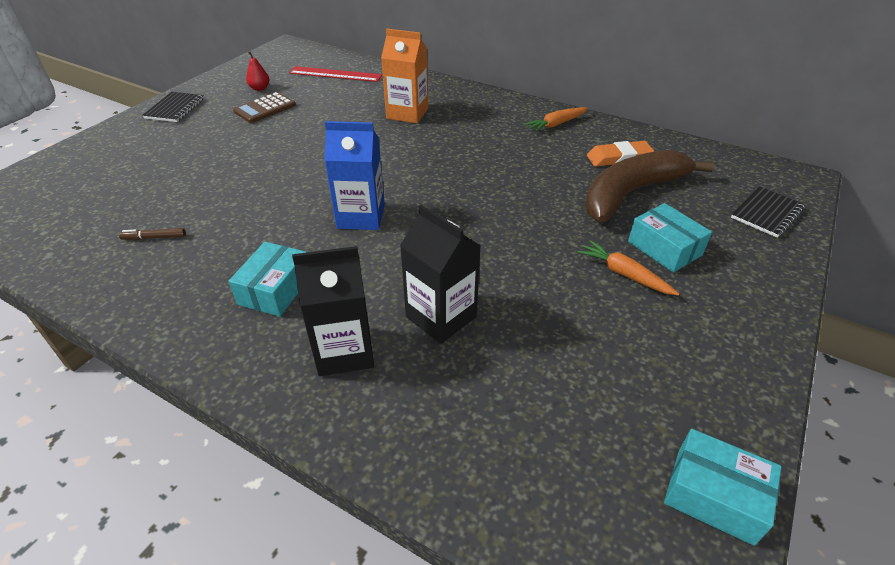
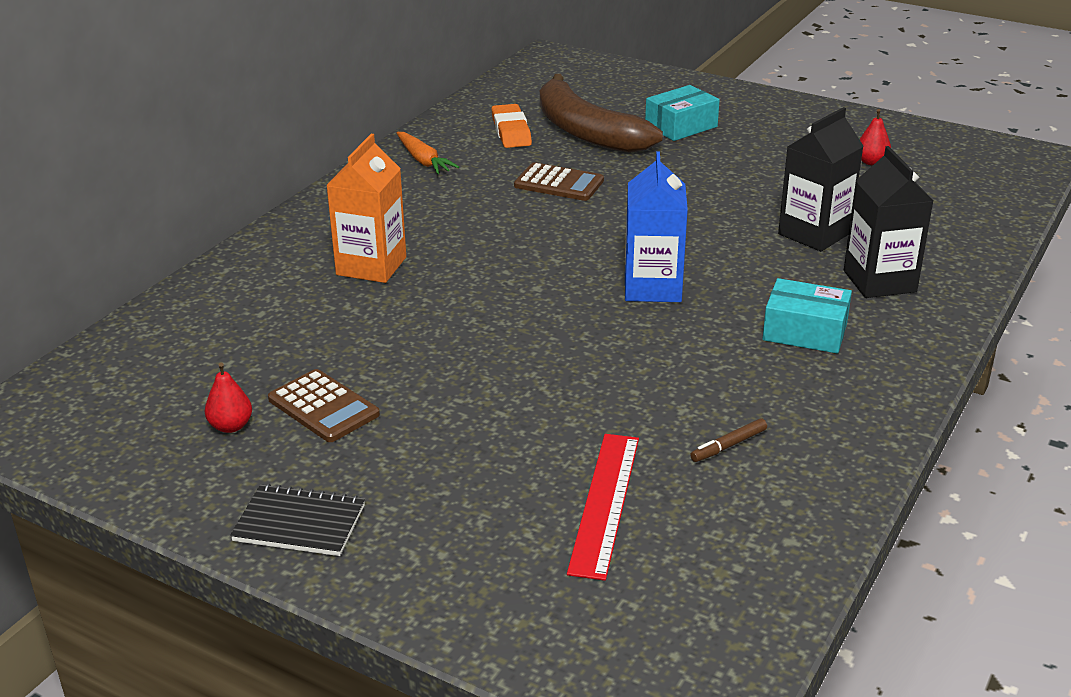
camera: 90 degrees left, 10 degrees down
brown marker [119,228,186,240] -> brown marker turned 60 degrees clockwise [690,418,767,462]
red ruler [289,66,382,82] -> red ruler moved to [567,434,639,581]
orange carrot [577,240,680,296] -> none
turquoise box [664,429,782,546] -> none
black notebook [731,186,805,238] -> none
none -> brown calculator [514,162,604,201]
none -> red pear [859,109,891,165]

